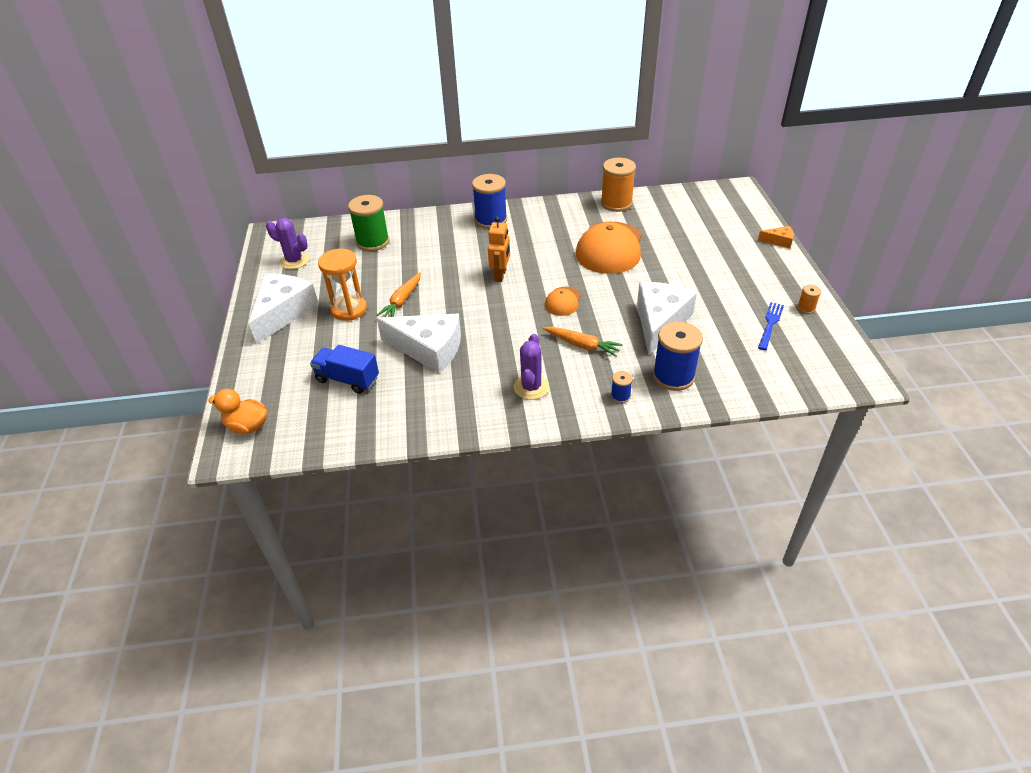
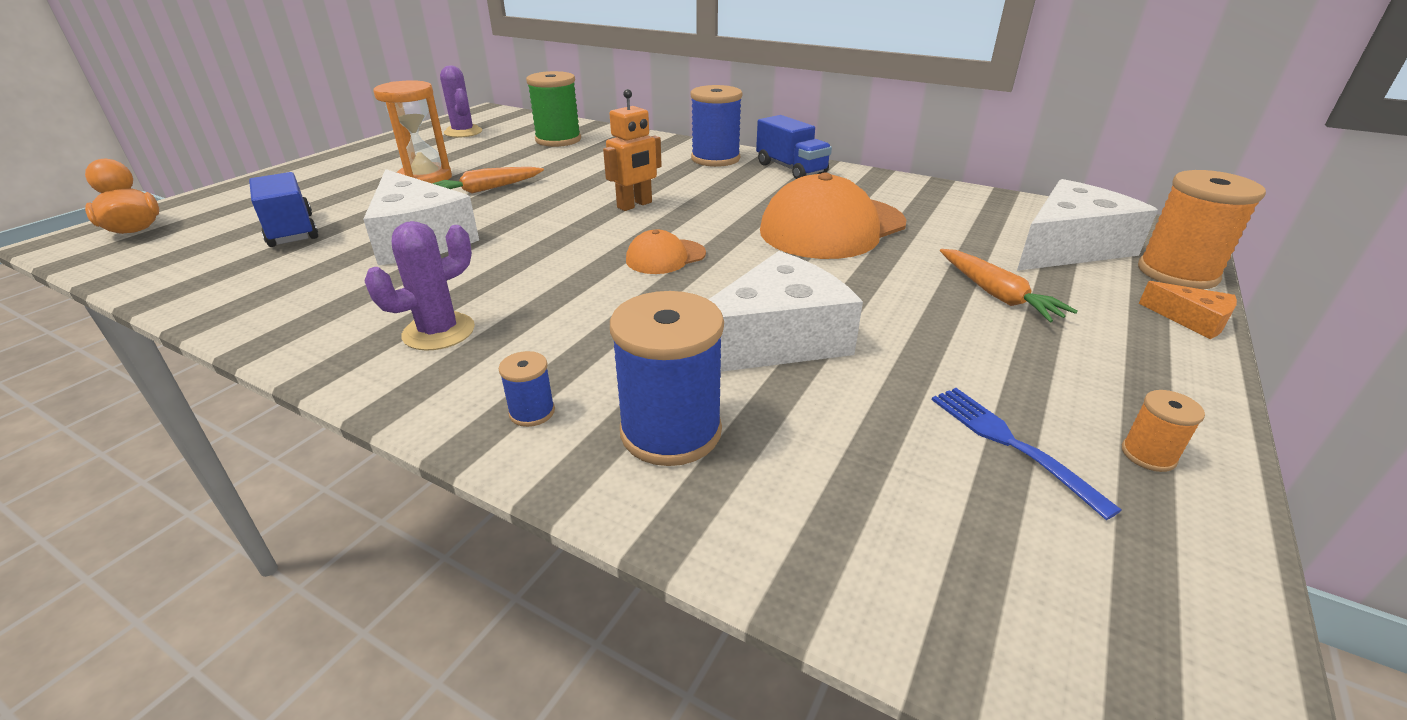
camera: 35 degrees right, 10 degrees down
white cheese [249,274,319,344] -> white cheese moved to [1017,179,1158,271]
orange carrot [543,327,623,357] -> orange carrot moved to [940,249,1078,322]
orange spool [601,158,636,212] -> orange spool moved to [1138,170,1266,289]
blue fork [758,302,784,350] -> blue fork turned 90 degrees counterclockwise [932,388,1122,520]
none -> blue truck [756,115,832,179]

